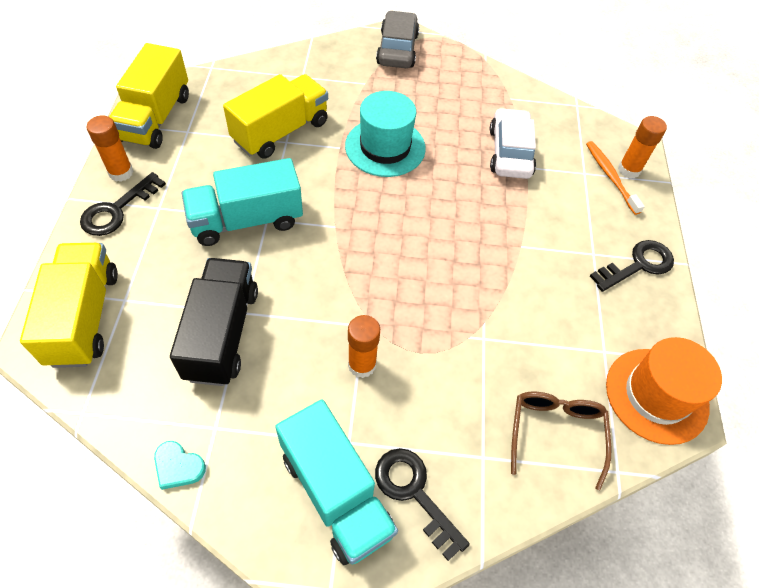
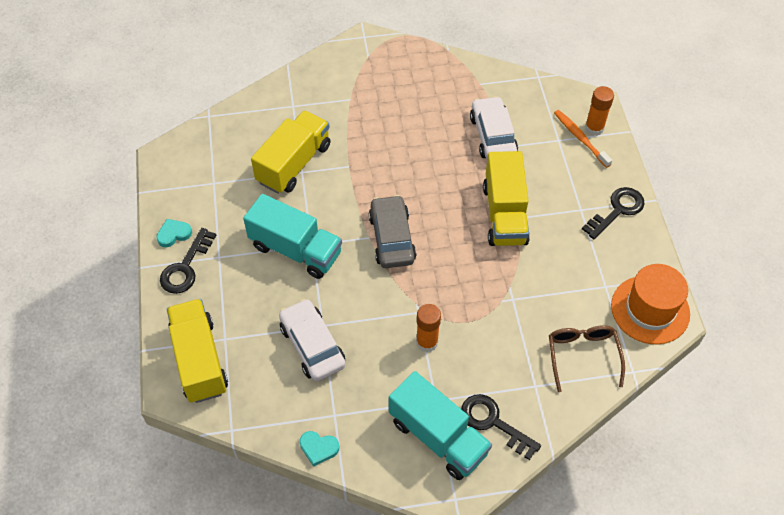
camera: 10 degrees left, 0 degrees up
orange glue stick [87,116,134,182] -> turquoise heart [156,219,192,247]
yellow truck [109,43,189,149] -> yellow truck moved to [483,151,530,246]
black truck [170,258,258,386] -> white car [279,299,346,381]
turquoise truck [182,158,303,246] -> turquoise truck turned 120 degrees counterclockwise [243,194,342,279]
turquoise hat [345,91,426,177] -> none
grey car [376,11,419,68] -> grey car moved to [369,195,416,268]

